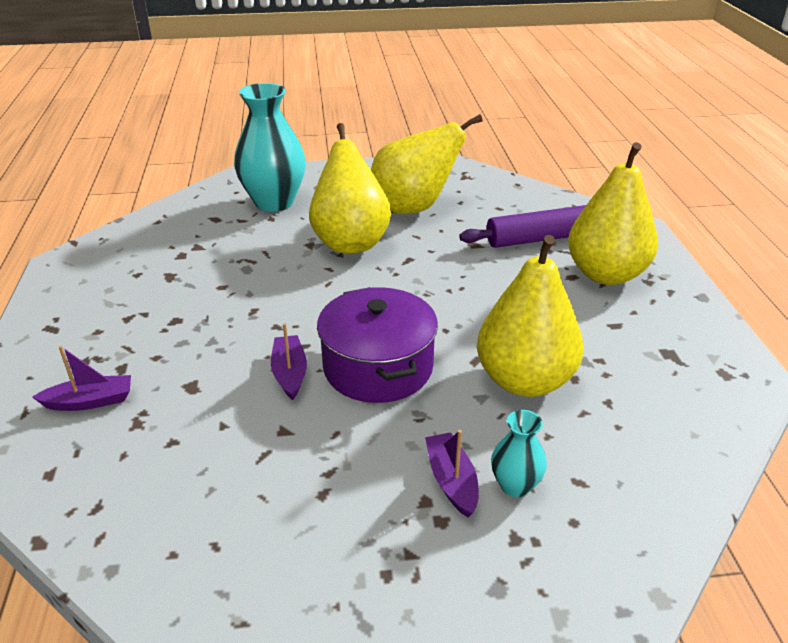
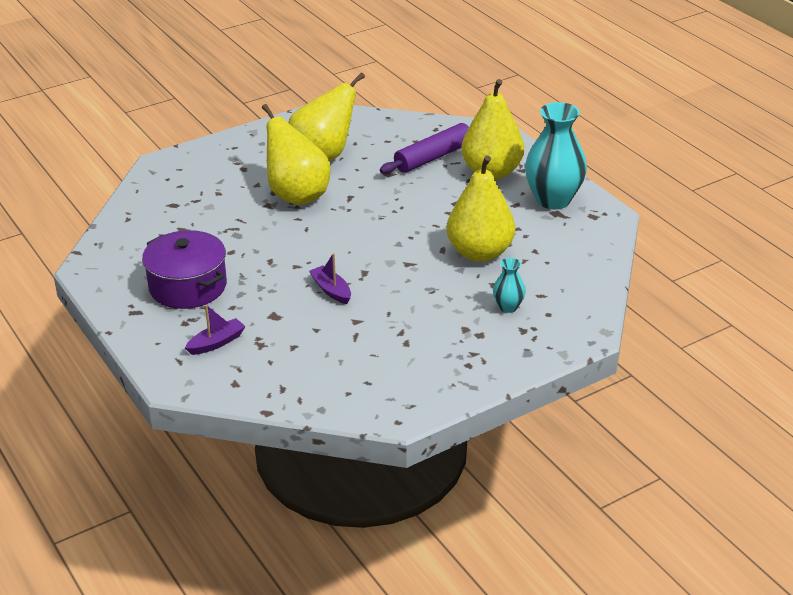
camera: 25 degrees left, 0 degrees up
turquoise vase [234,83,306,212] -> turquoise vase moved to [525,102,587,209]
purple pot [317,287,438,403] -> purple pot moved to [142,230,227,309]
purple boat [425,430,479,517] -> none

